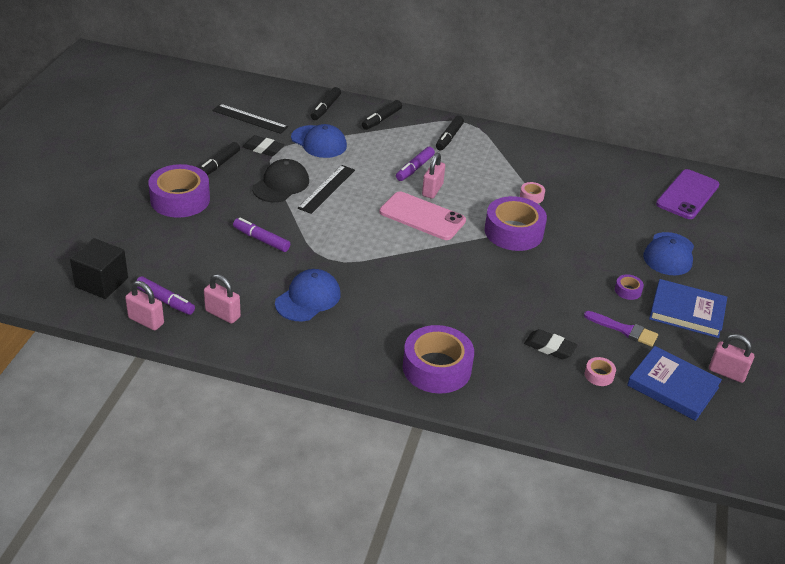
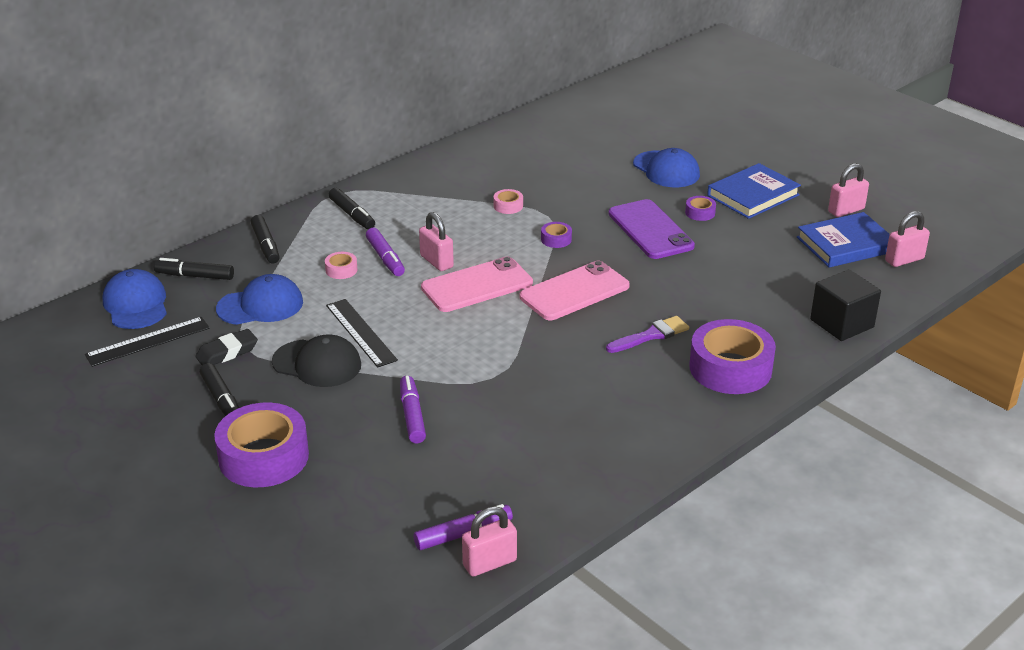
camera: 55 degrees left, 5 degrees down
black cube [70,238,128,299] -> black cube moved to [810,269,881,341]
pink padlock [204,274,241,324] -> pink padlock moved to [885,211,930,267]
purple marker [233,218,290,252] -> purple marker turned 105 degrees clockwise [400,376,426,443]
black cap [252,159,309,202] -> black cap turned 135 degrees clockwise [272,335,361,387]
blue cap [275,269,341,321] -> blue cap moved to [103,269,167,329]
black marker [311,87,341,120] -> black marker turned 135 degrees clockwise [154,258,234,280]
purple tape [484,196,547,251] -> purple tape [541,222,572,248], size x0.43
black eraser [524,329,577,359] -> none
purple brush [584,311,658,347] -> purple brush moved to [606,316,689,353]
pink tape [585,357,616,386] -> pink tape moved to [325,252,357,279]
purple phone [656,169,719,219] -> purple phone moved to [609,199,695,259]
none -> pink phone [520,261,630,320]

